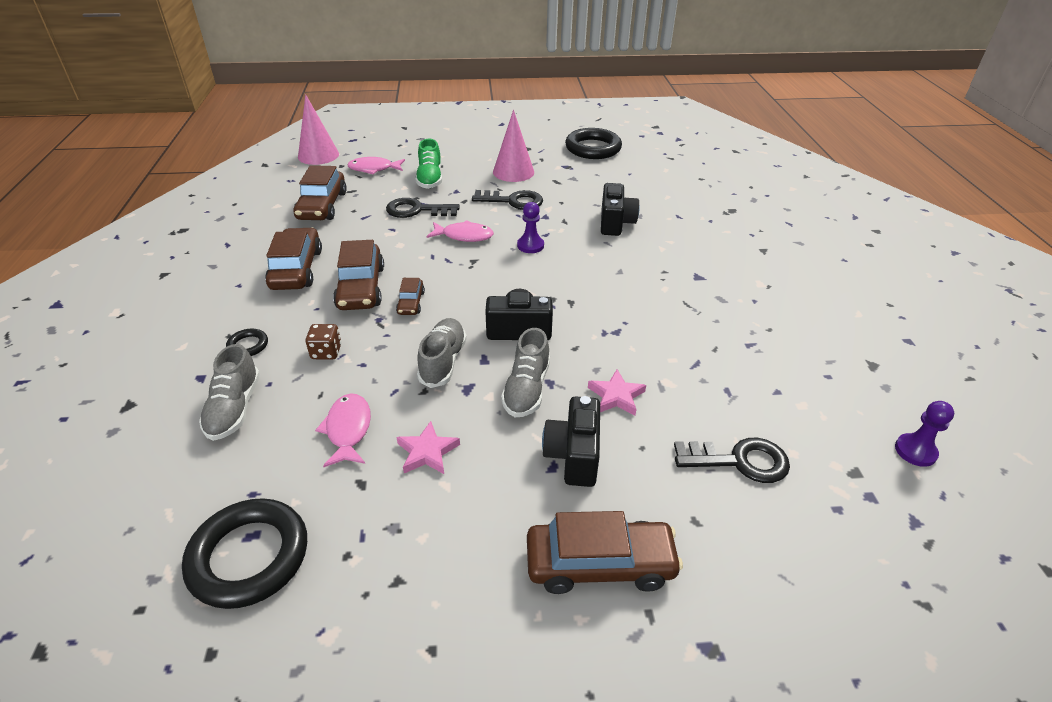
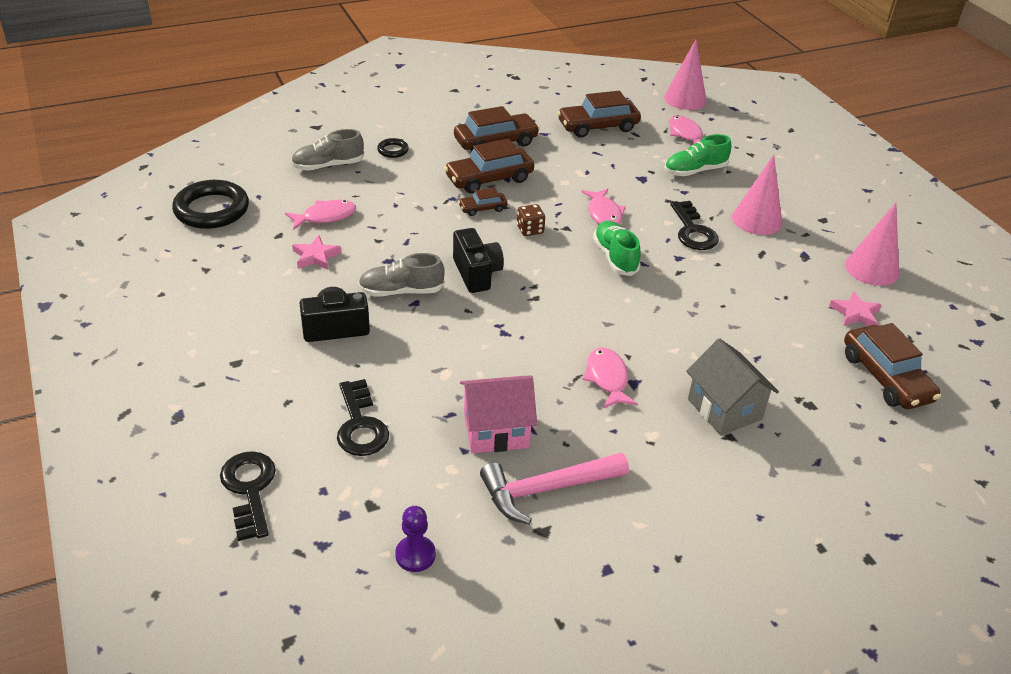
camera: 70 degrees right, 0 degrees up
brown dice [306,324,341,360] -> brown dice moved to [517,204,545,236]
black key [386,198,460,218] -> black key moved to [220,451,276,541]
grey shoe [417,318,467,388] -> none
purple pawn [517,202,544,253] -> green shoe [593,221,641,276]
brown car [527,511,683,594] -> brown car moved to [844,323,941,409]
black ring [565,128,622,159] -> pink cone [845,203,899,286]
pink star [588,370,646,415] -> pink star moved to [829,291,882,326]
black camera [601,183,640,236] -> none
none -> pink house [460,376,537,453]
none -> pink hammer [480,453,629,525]
none -> pink fish [582,348,638,408]
none -> grey house [686,338,779,436]

